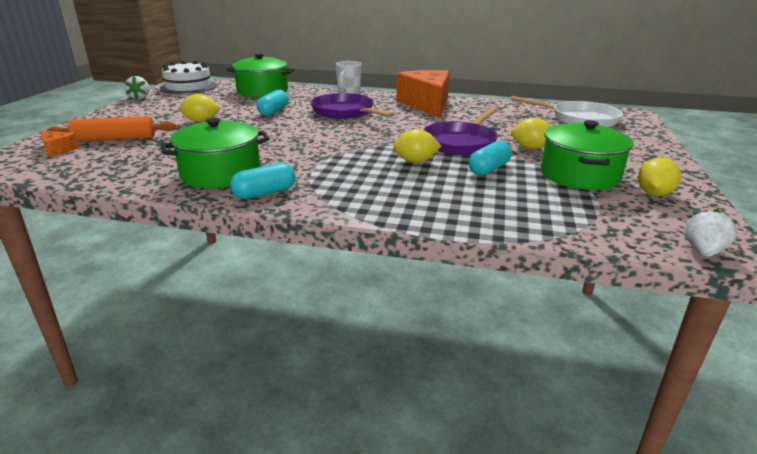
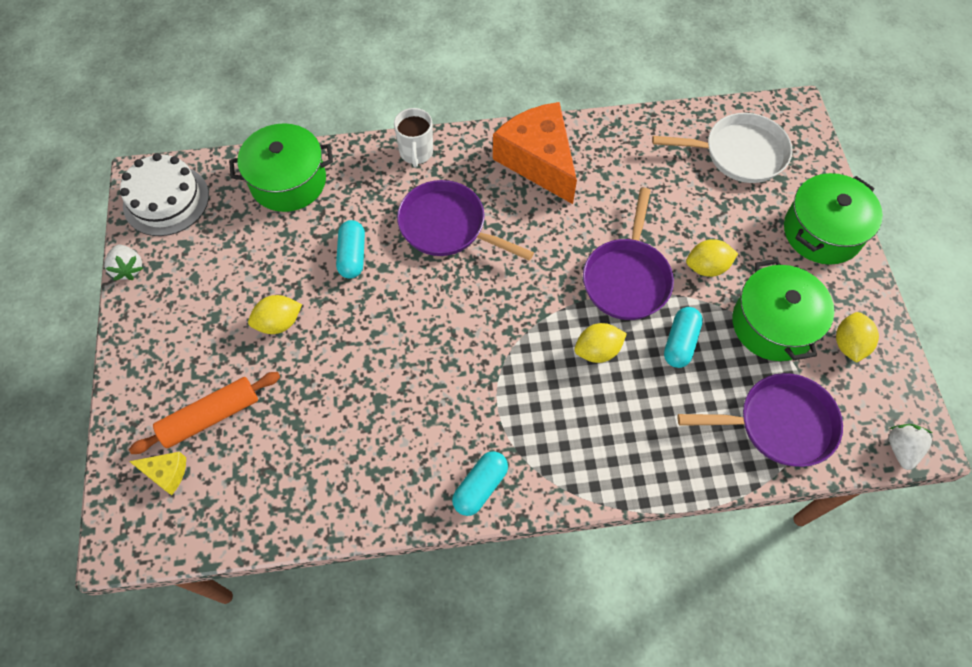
camera: 20 degrees left, 35 degrees up
orange cheese [40,130,79,157] -> yellow cheese [129,452,186,495]
green pot [161,118,270,188] -> green pot moved to [784,173,883,265]
none -> purple pan [678,373,843,467]

